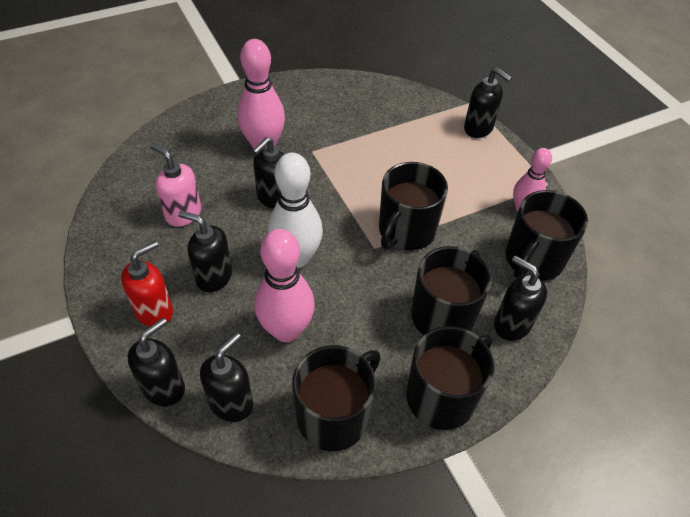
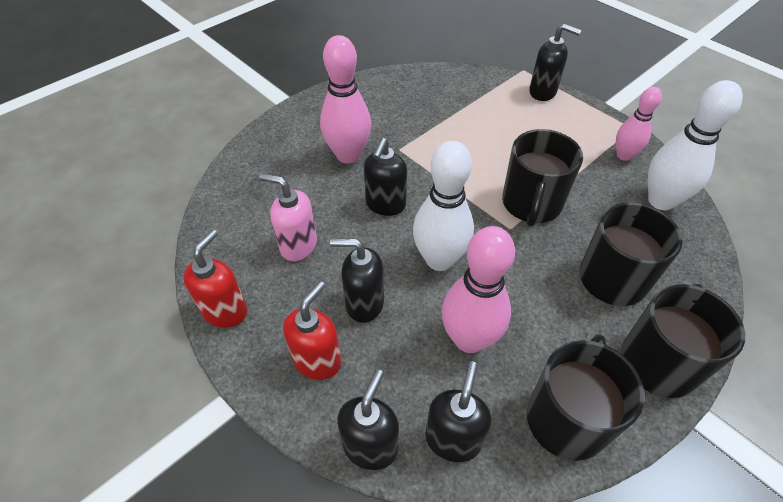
camera: 15 degrees left, 0 degrees up
black soap dispenser [494,256,547,341] -> none
black mug [505,190,588,281] -> white bowling pin [648,80,743,210]
none -> red soap dispenser [183,229,247,328]

